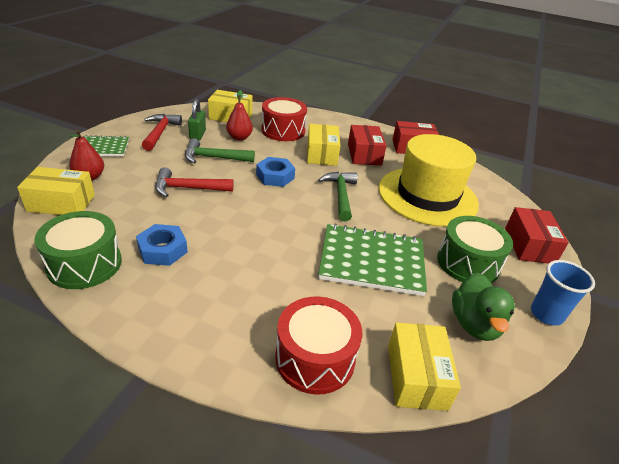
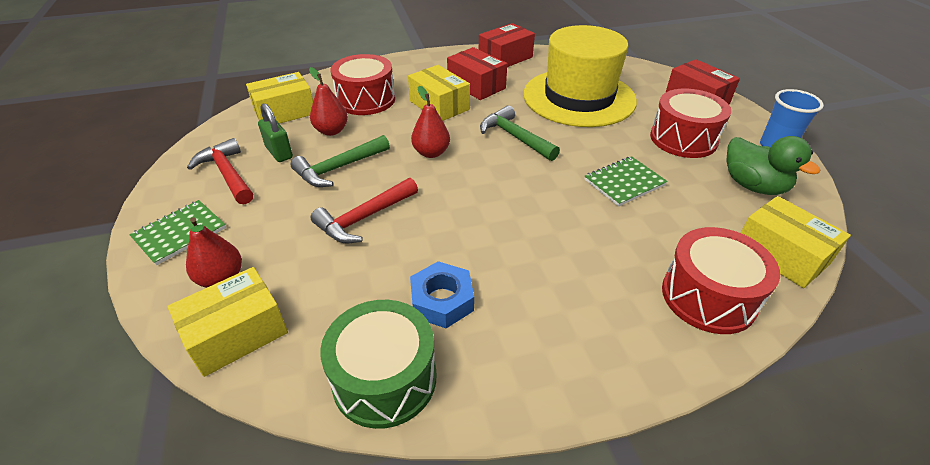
camera: 35 degrees left, 5 degrees up
blue nut [256,157,295,187] -> red pear [411,86,450,158]
green notebook [318,224,427,296] -> green notebook [584,156,668,206], size x0.56
green drum [437,216,513,283] -> red drum [650,89,731,158]

